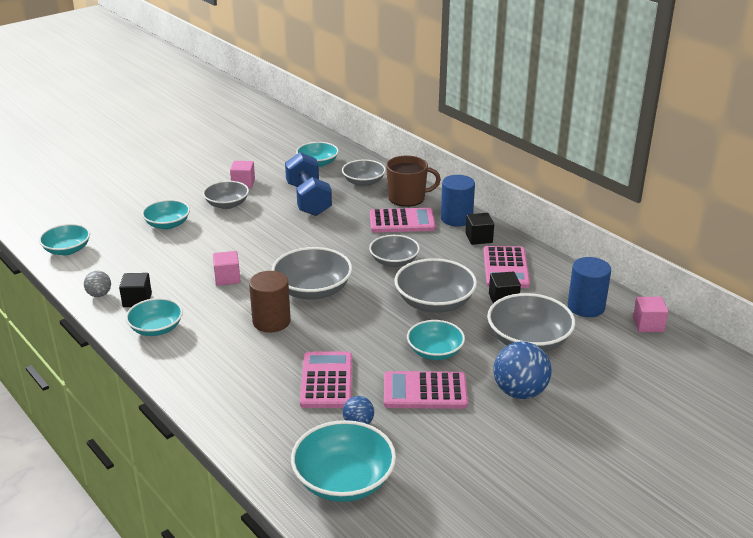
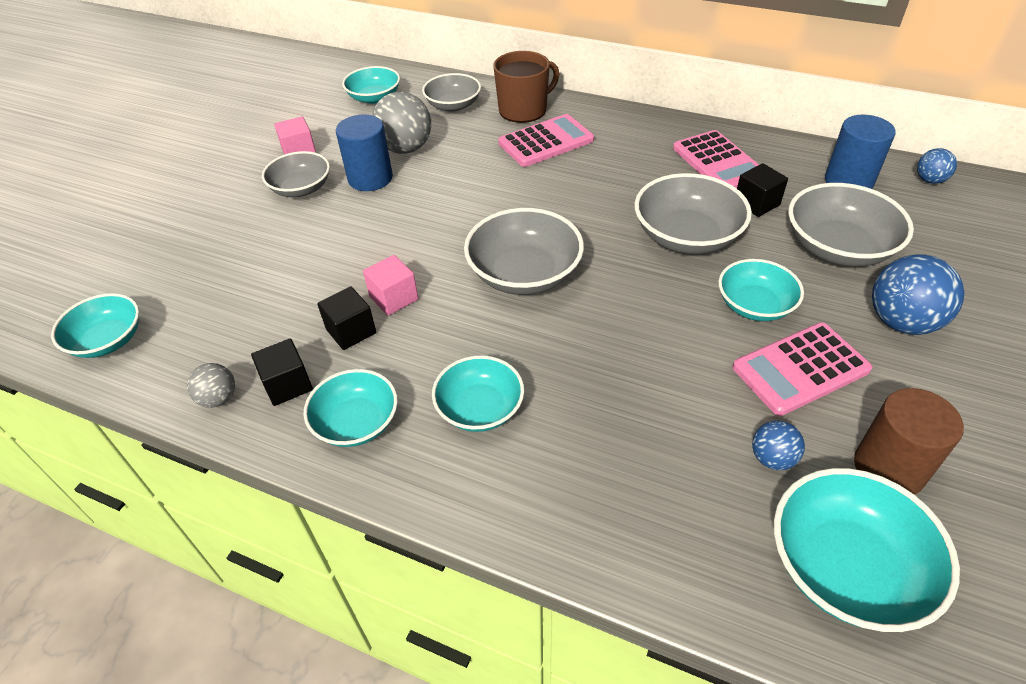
camera: 25 degrees left, 15 degrees up
turquoise bowl [142,200,190,230] -> turquoise bowl moved to [432,355,524,432]
brown cylinder [249,271,291,332] -> brown cylinder moved to [854,388,964,495]
blue dumbbell [285,152,332,216] -> grey ball [372,92,431,154]
pink calculator [300,351,352,408] -> none
grey bowl [369,235,420,267] -> none
blue cylinder [441,175,475,227] -> blue cylinder moved to [336,114,393,191]
black cube [466,213,494,245] -> black cube moved to [317,286,376,350]
pink cube [633,297,668,332] -> blue ball [917,148,957,184]

